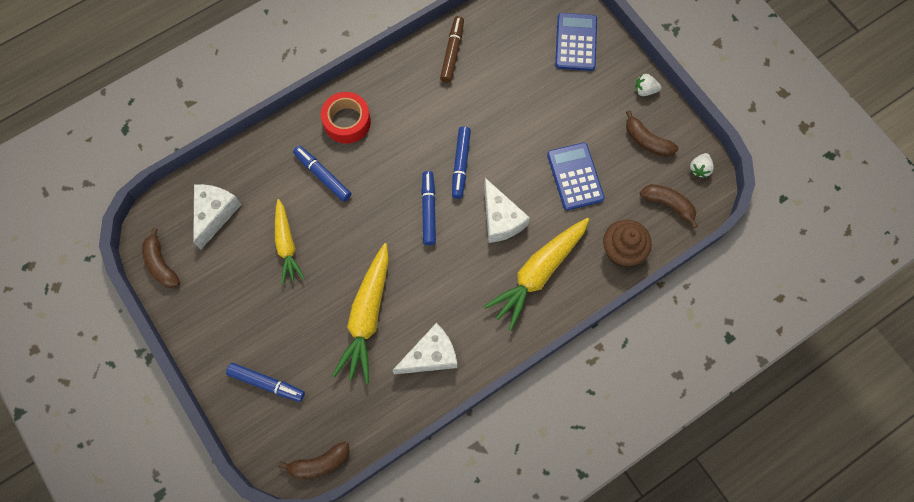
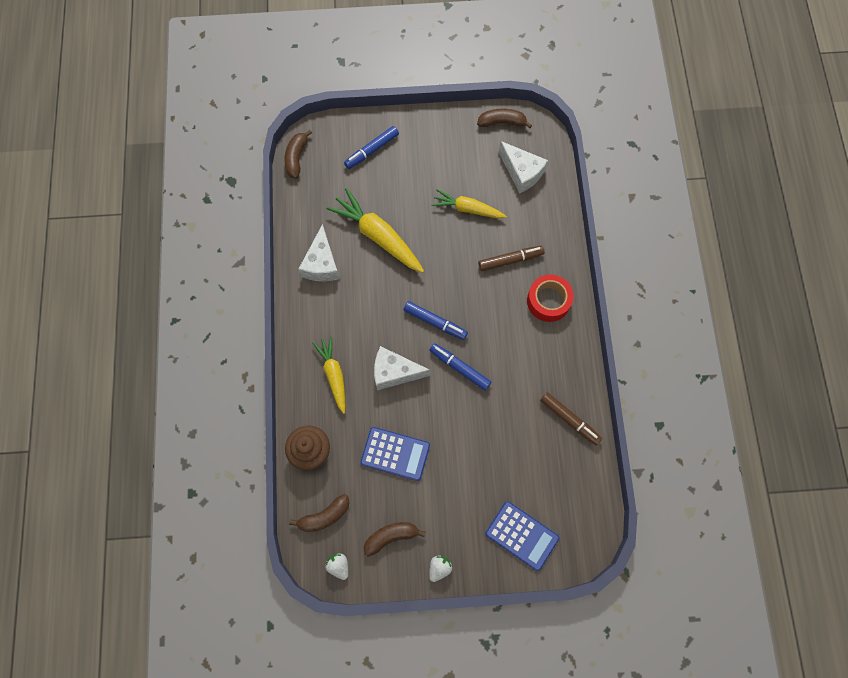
camera: 120 degrees right, 0 degrees up
blue marker [293,146,352,202] -> brown marker [478,246,545,271]
yellow carrot [483,218,589,331] -> yellow carrot [312,336,346,414], size x0.64

